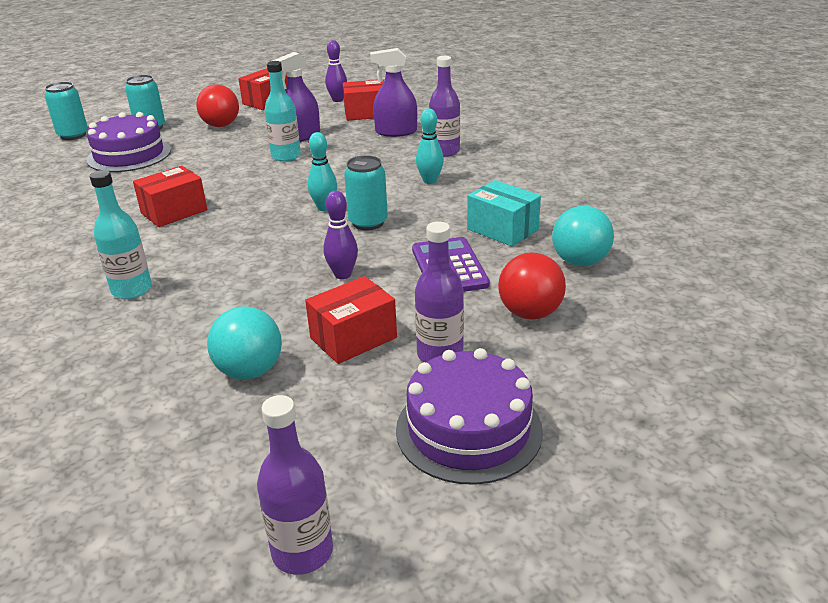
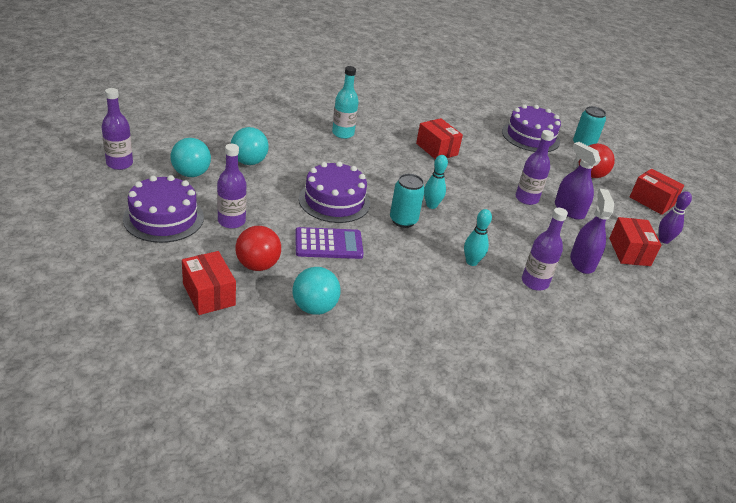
camera: 90 degrees right, 5 degrees up
turquoise can [45,82,88,140] -> none
turquoise bottle [264,61,301,161] -> purple bottle [516,130,554,205]
red box [305,276,397,364] -> red box moved to [182,251,236,315]
purple bowling pin [323,191,358,279] -> purple cake [299,161,370,223]
turquoise box [467,180,541,247] -> none
none -> turquoise ball [171,138,211,177]

